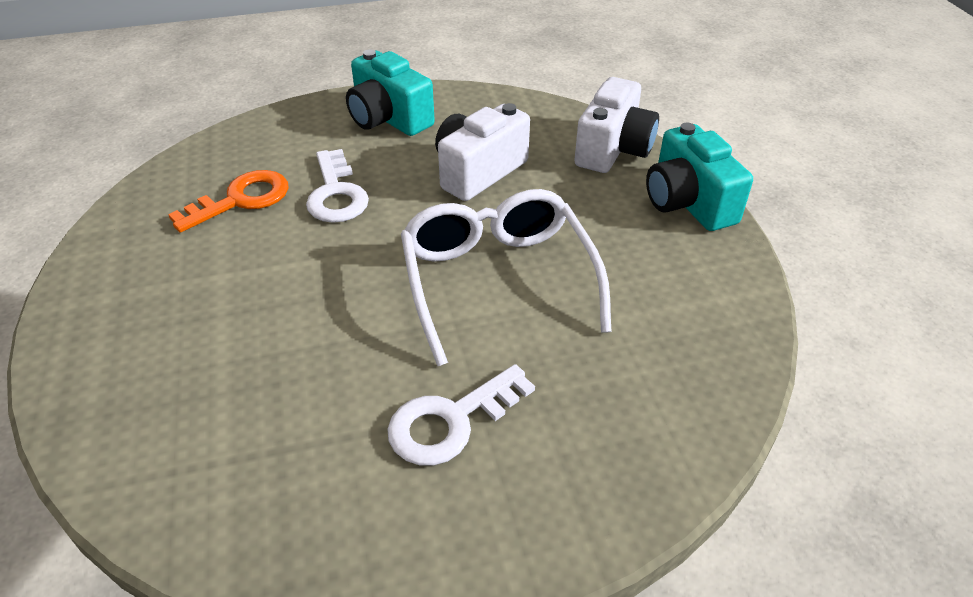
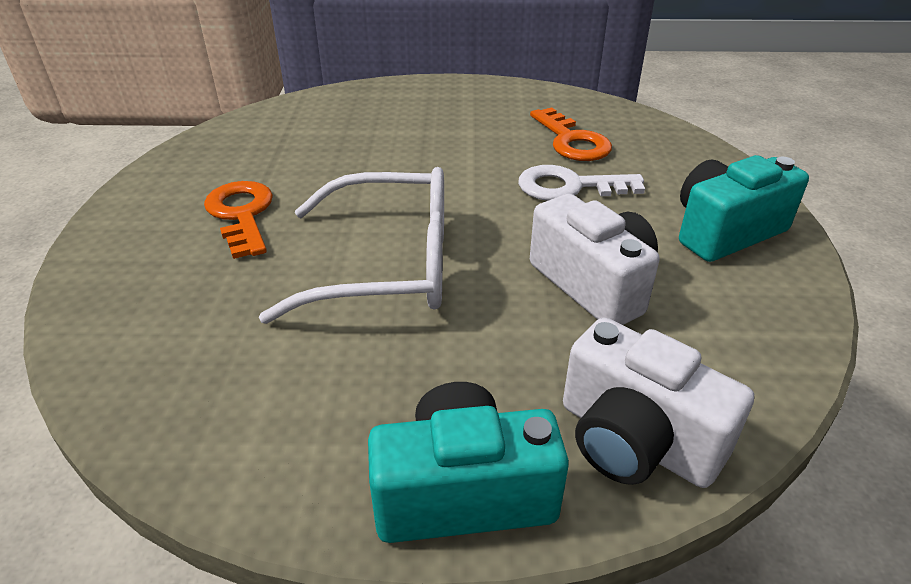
camera: 105 degrees right, 5 degrees down
white key [387,364,535,466] -> orange key [204,181,273,259]

